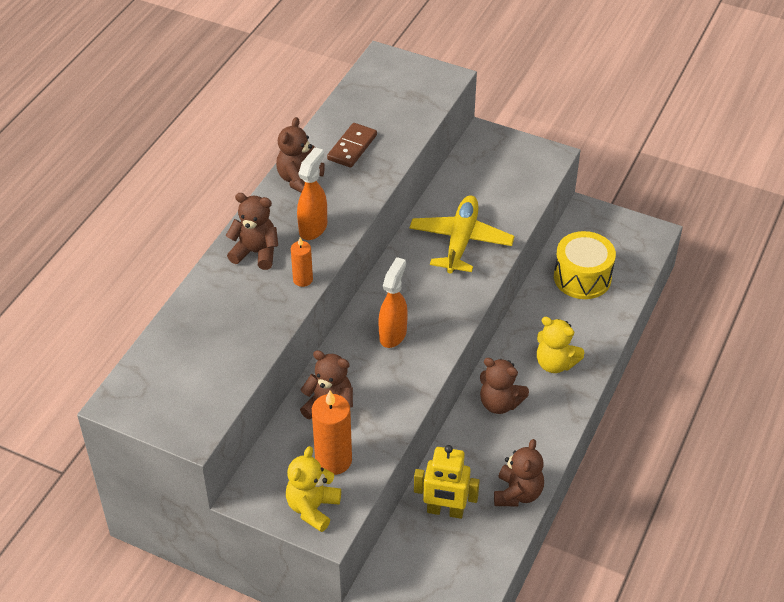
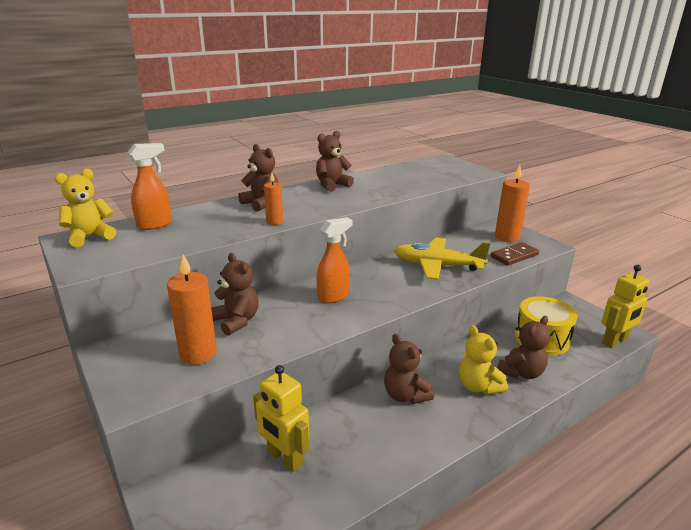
camera: 30 degrees right, 20 degrees down
yellow teddy bear [286,446,341,532] -> yellow teddy bear moved to [55,169,116,247]
orange spray bottle [297,147,327,240] -> orange spray bottle moved to [127,143,172,230]
brown domino [327,123,377,168] -> brown domino moved to [491,242,539,266]
yellow plane [409,195,515,274] -> yellow plane turned 120 degrees counterclockwise [394,237,490,280]
brown teddy bear [494,439,544,506] -> brown teddy bear moved to [497,316,550,379]
none -> orange candle [495,165,530,242]
none -> yellow robot [601,265,650,348]

